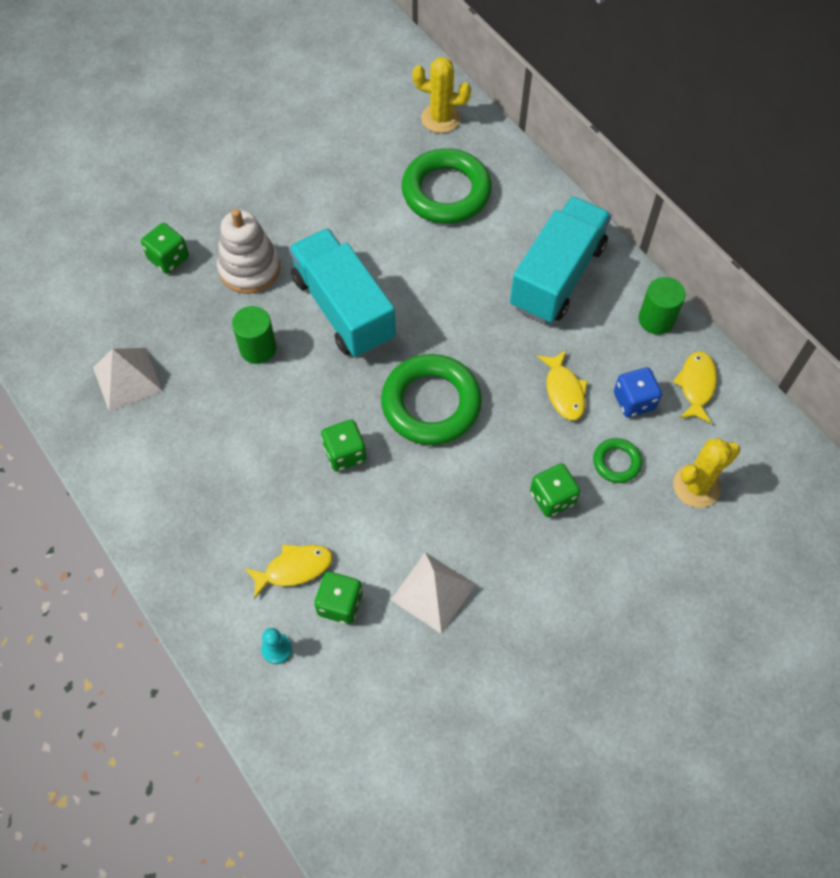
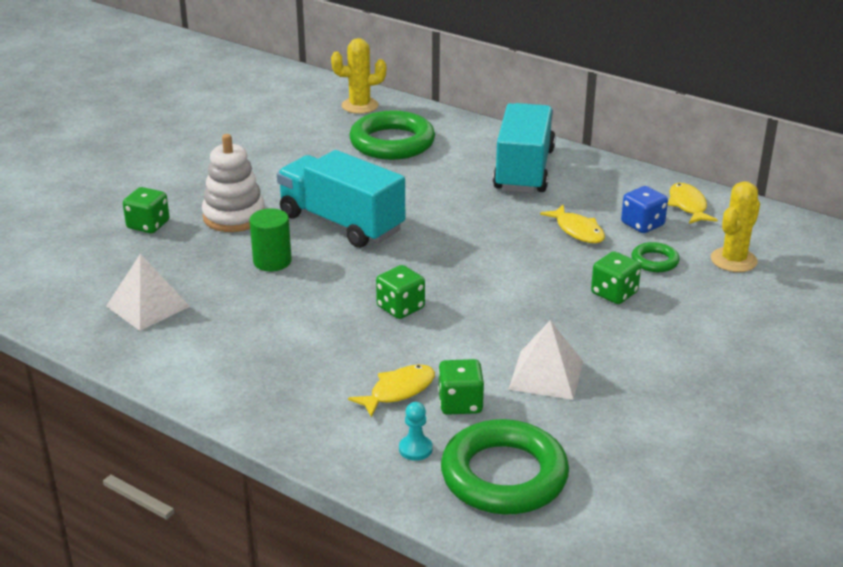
camera: 20 degrees left, 30 degrees down
green ring [381,354,482,445] -> green ring moved to [441,419,569,514]
green cylinder [639,277,686,335] -> none

